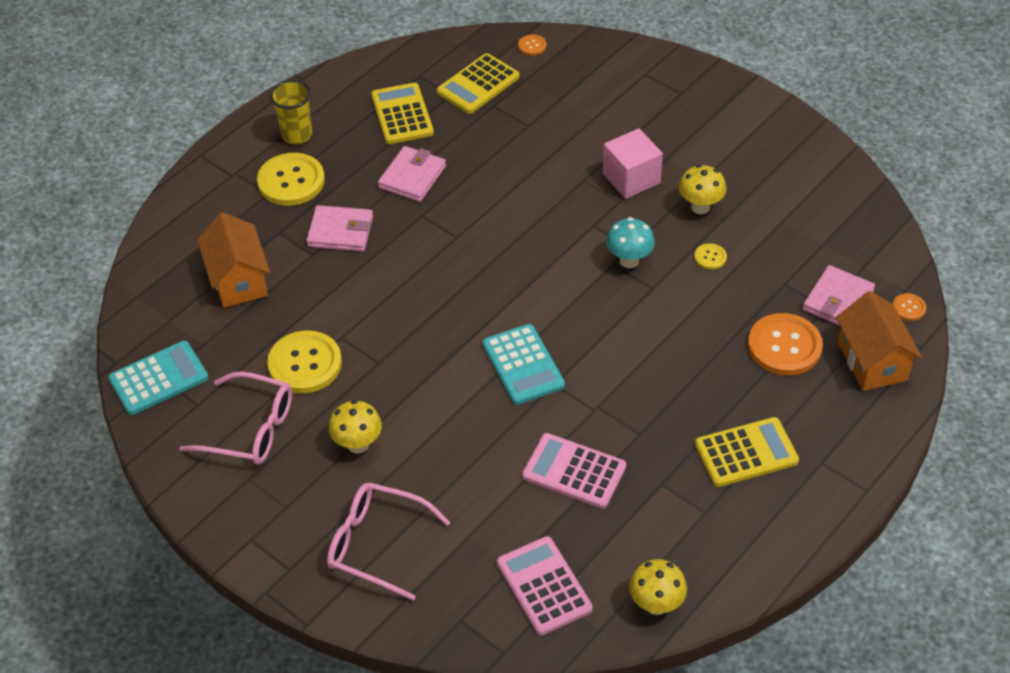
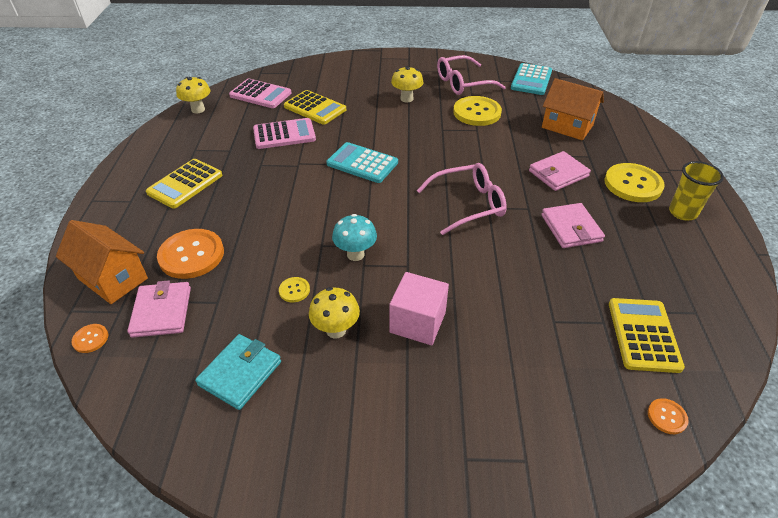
camera: 140 degrees right, 5 degrees down
pink glasses [327,482,451,601] -> pink glasses moved to [417,163,507,235]
yellow calculator [371,83,434,144] -> yellow calculator moved to [284,90,346,125]
none -> turquoise wallet [195,334,281,410]

